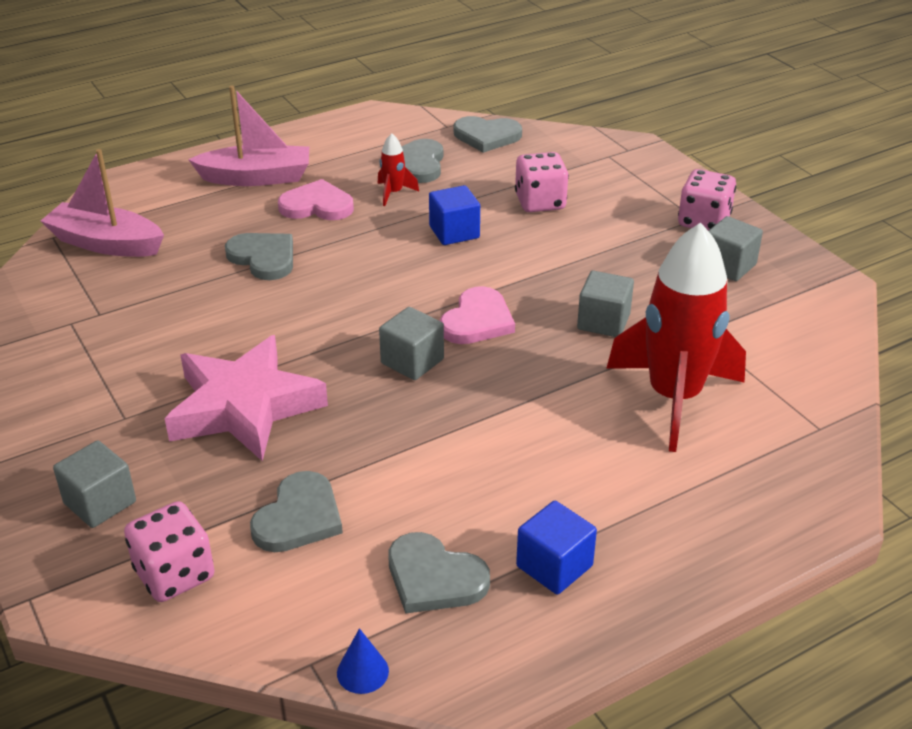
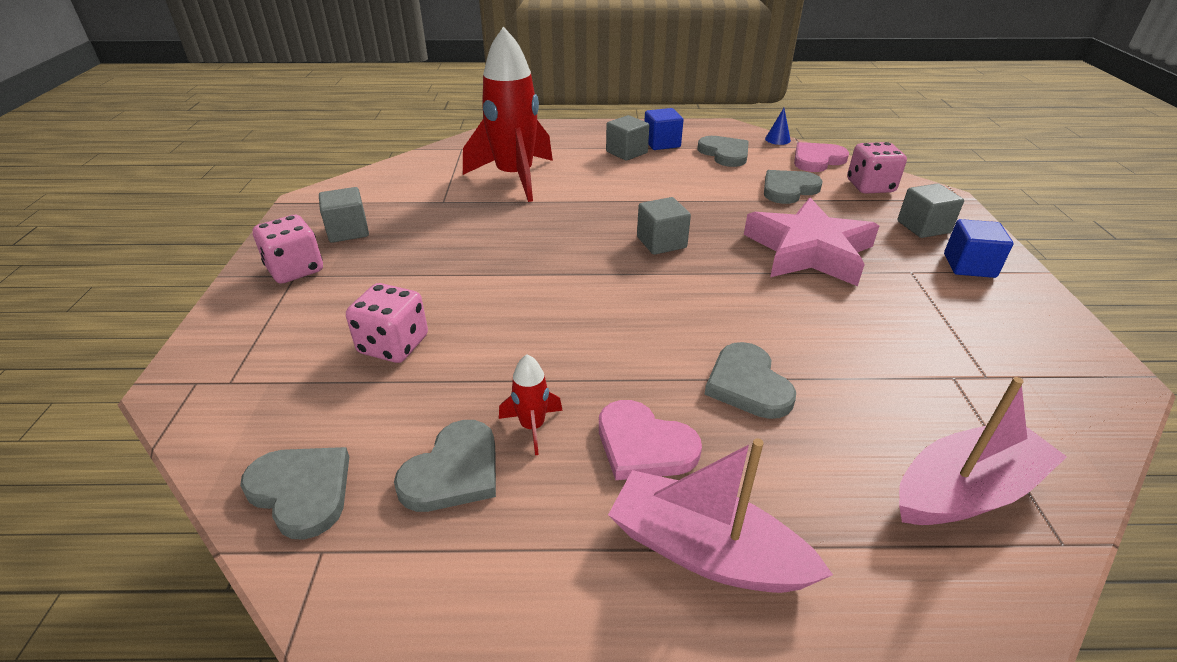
camera: 150 degrees left, 0 degrees up
pink boat [41,149,164,257] -> pink boat turned 75 degrees counterclockwise [899,377,1067,525]
blue cube [429,185,480,245] -> blue cube moved to [944,219,1013,278]
pink heart [440,286,515,344] -> pink heart moved to [794,142,849,172]
grey cube [577,271,634,337] -> grey cube moved to [606,115,649,161]

